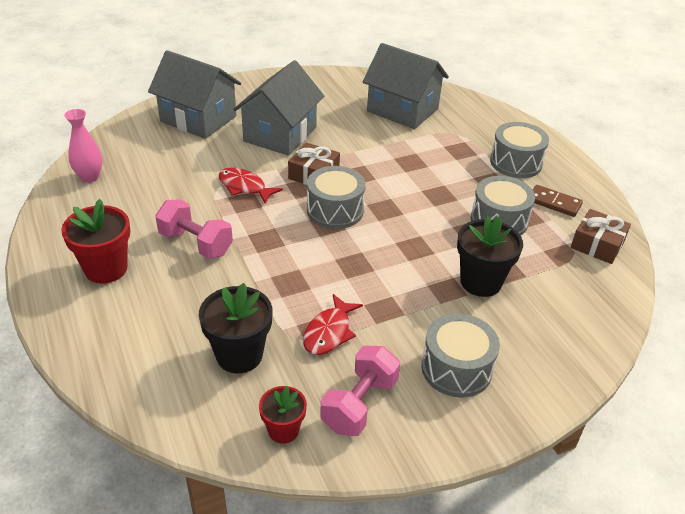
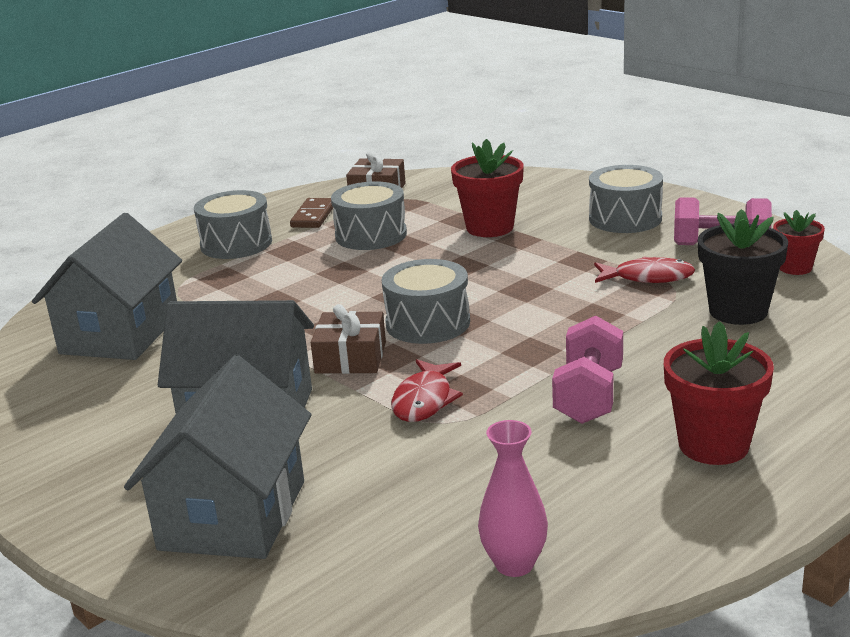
camera: 105 degrees left, 15 degrees down
black flower pot [457,216,523,297] -> red flower pot [451,139,524,237]

